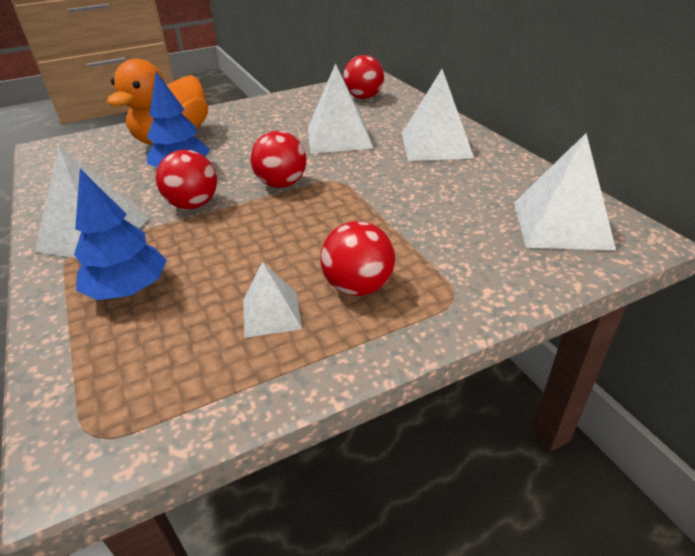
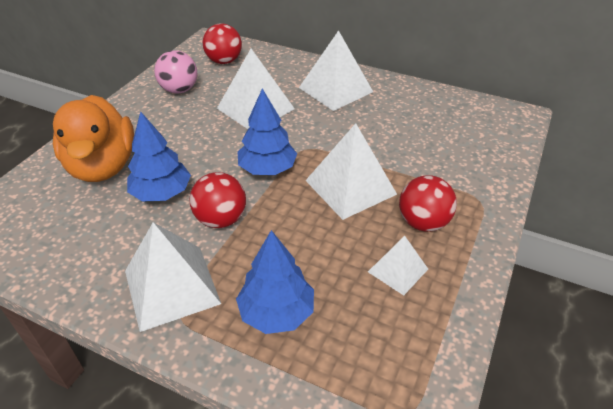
camera: 40 degrees left, 5 degrees up
red ball [250,131,306,188] -> blue tree [238,88,297,175]
white pyramid [514,133,616,250] -> white pyramid moved to [305,123,397,220]
none -> pink ball [154,50,198,94]

